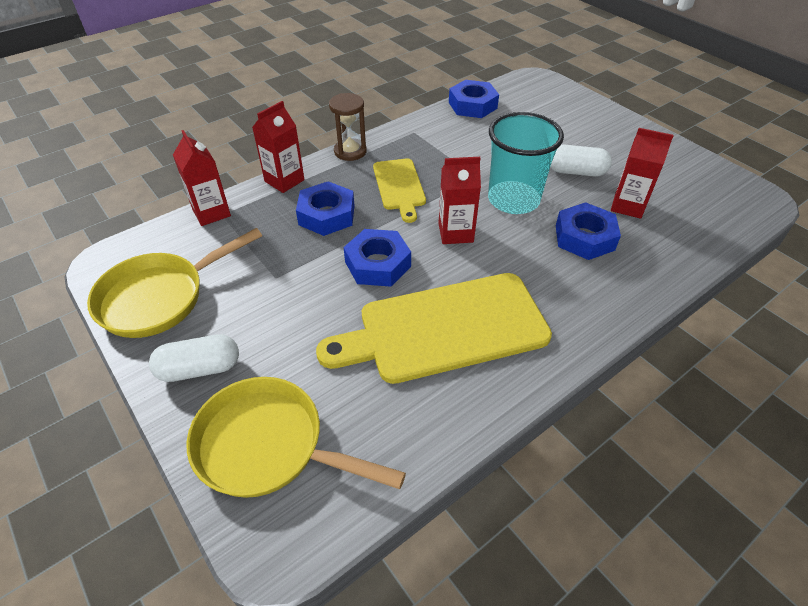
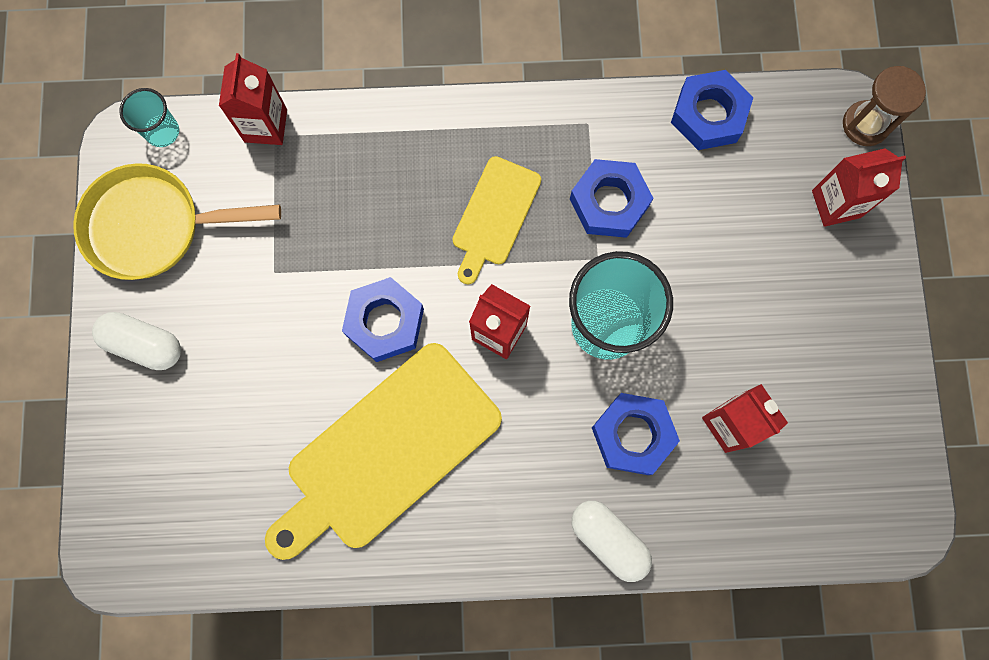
camera: 35 degrees right, 30 degrees up
yellow pan [187,377,406,498] -> none
red carton [252,101,305,193] -> red carton moved to [812,148,906,227]
blue nut [296,181,355,236] -> blue nut moved to [570,159,653,238]
yellow cutting board [316,273,552,384] -> yellow cutting board turned 60 degrees counterclockwise [265,343,502,560]
brown hourglass [329,93,367,161] -> brown hourglass moved to [843,66,926,146]
white capsule [550,145,612,177] -> white capsule moved to [571,501,652,582]
none -> turquoise cup [119,88,179,147]

